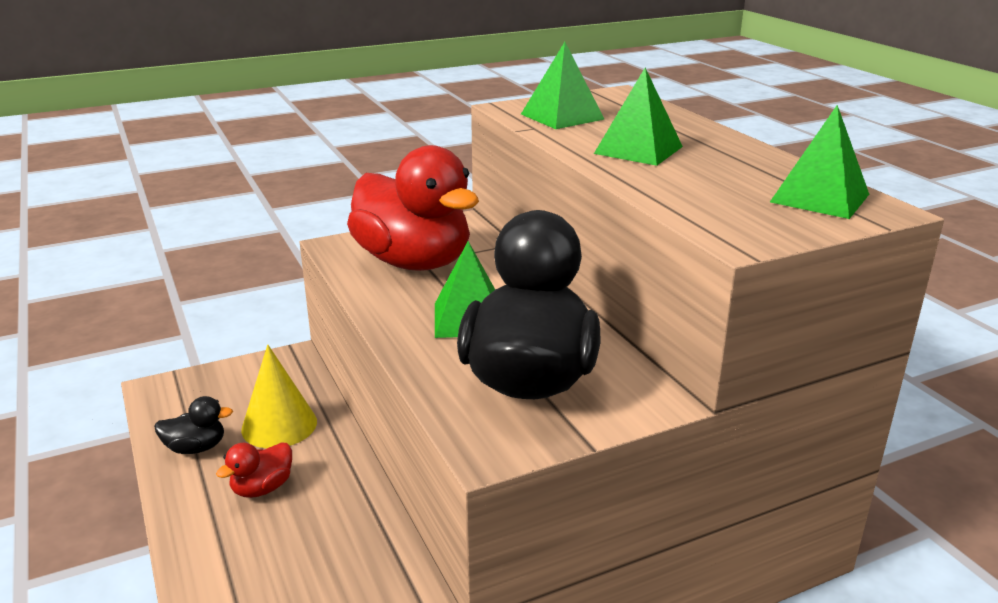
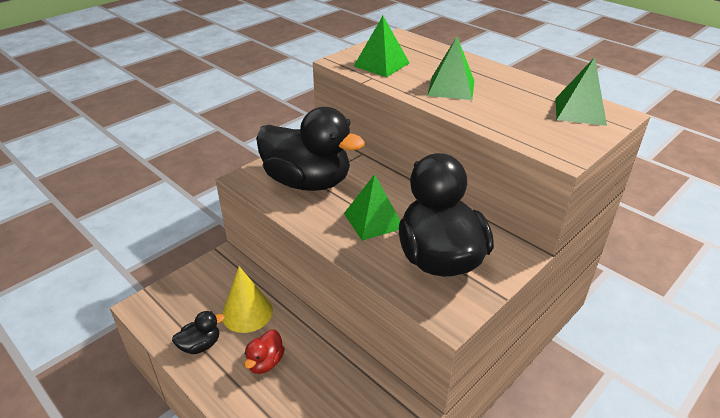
camera: 20 degrees left, 10 degrees up
red duck [347,145,479,271] -> black duck [256,107,365,191]

